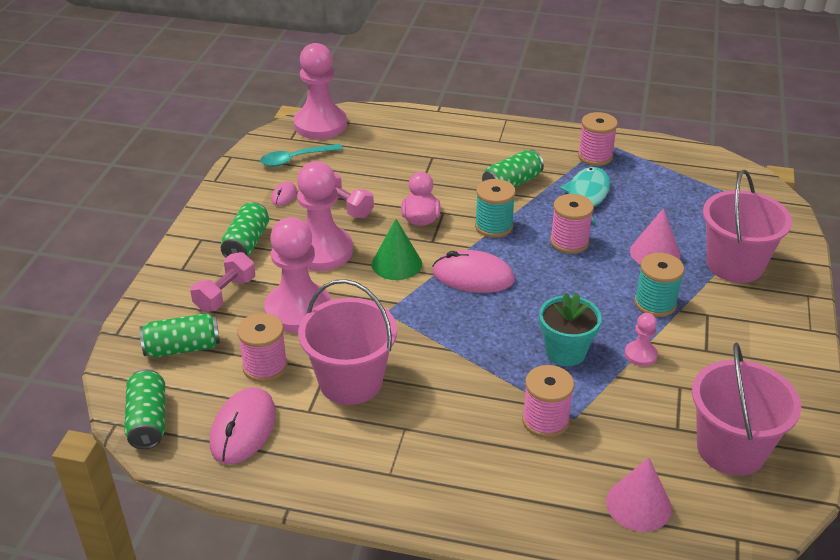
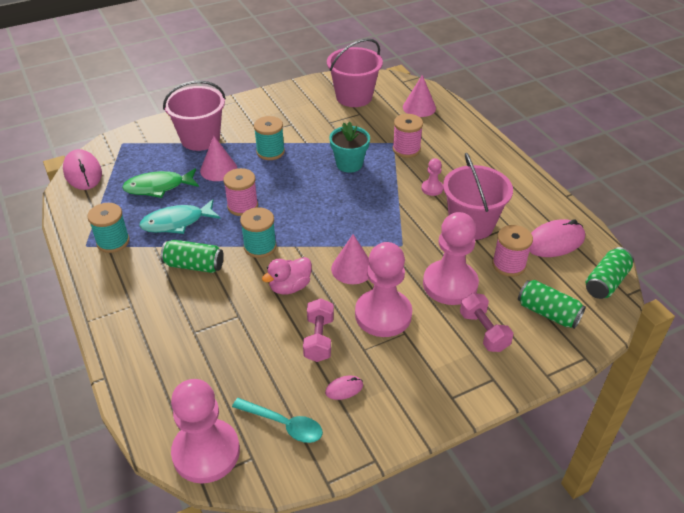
camera: 130 degrees left, 5 degrees up
pink dumbbell [190,252,255,312] -> pink dumbbell turned 75 degrees clockwise [460,293,513,352]
green can [221,202,269,257] -> none
green cone [372,219,422,280] -> pink cone [331,234,369,284]
pink mouse [433,250,515,293] -> pink mouse moved to [63,149,102,190]
pink spool [578,112,618,166] -> turquoise spool [87,203,130,253]
pink pawn [625,313,658,366] -> pink pawn moved to [421,158,443,196]
none -> green fish [122,168,199,198]

